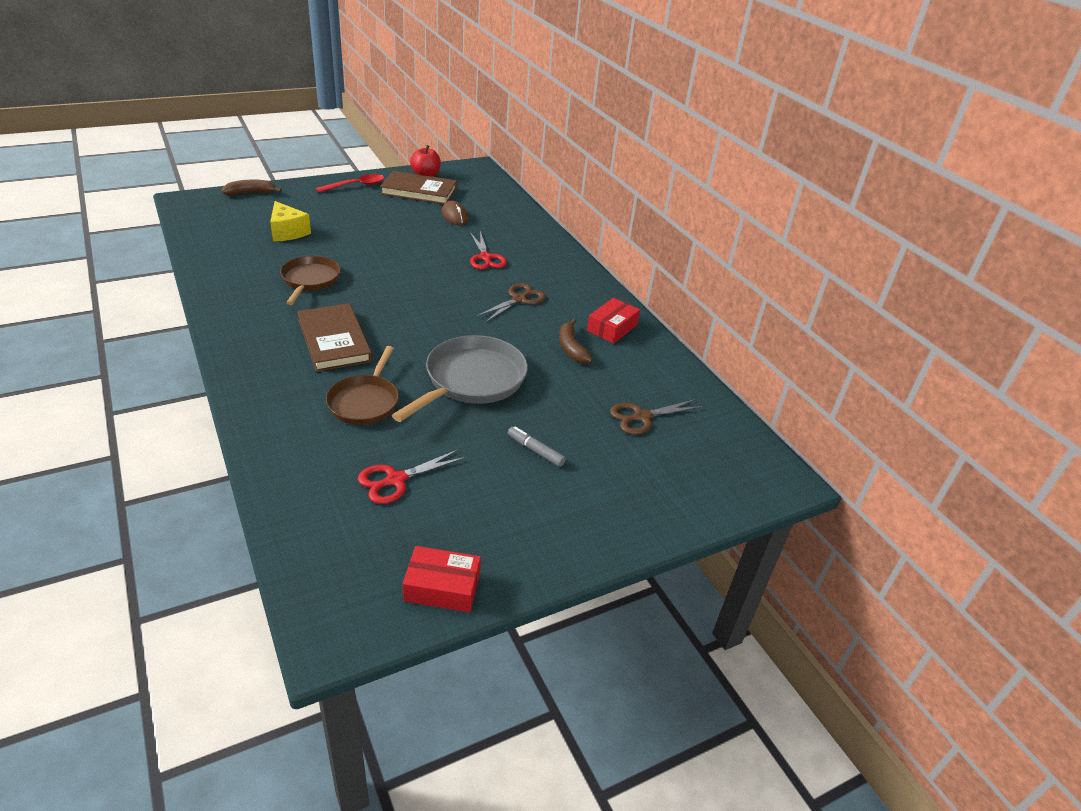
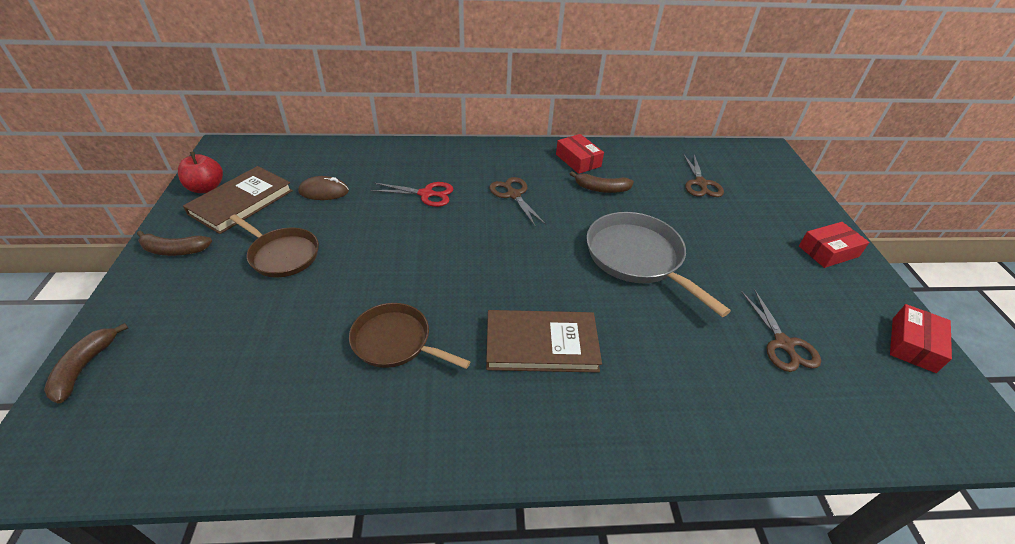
camera: 65 degrees left, 5 degrees up
yellow cheese [270,201,311,241] -> none
red spoon [315,174,384,193] -> brown banana [137,231,212,256]
brown pan [326,346,399,425] -> brown pan moved to [229,215,319,277]
red scissors [358,449,466,504] -> brown scissors [741,289,821,372]
grey marker [508,426,566,467] -> none
none -> red box [799,222,870,268]

